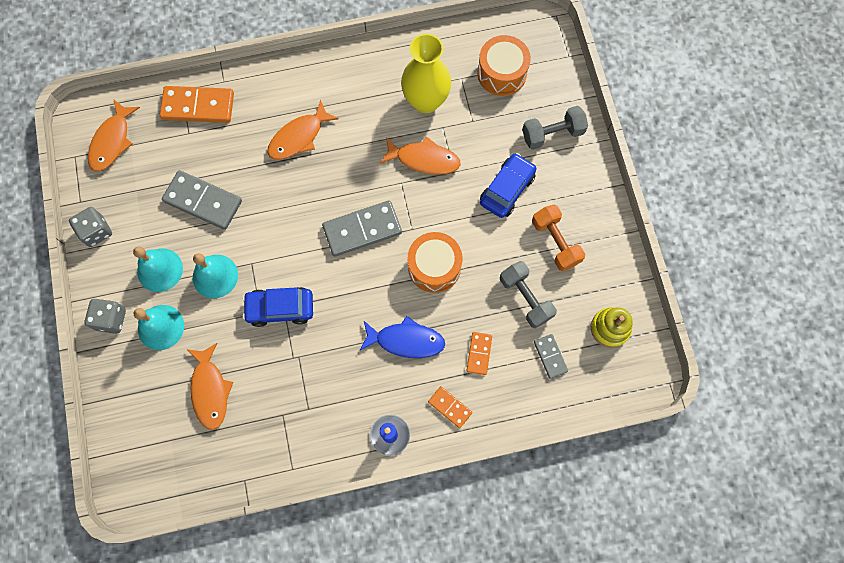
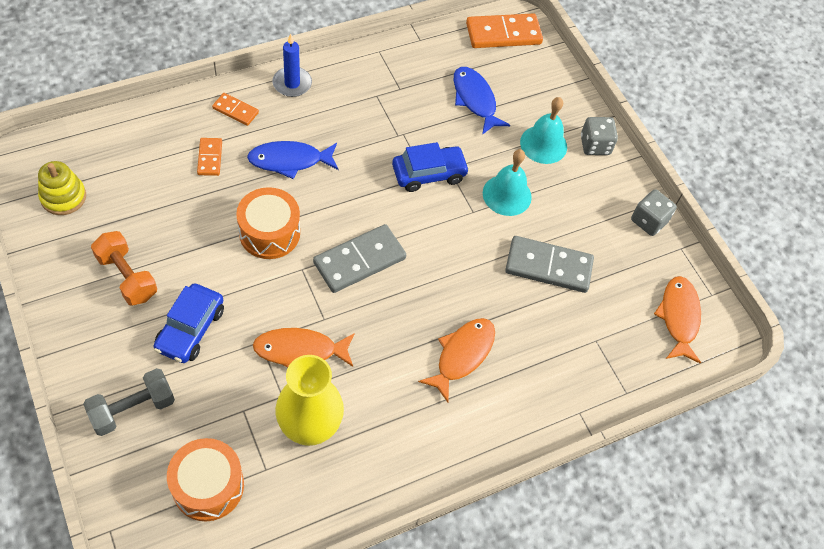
camera: 160 degrees right, 15 degrees down
turquoise bell [133,246,183,292] -> none
orange domino [160,86,234,123] -> orange domino moved to [466,13,543,48]
orange fish [187,343,233,430] -> blue fish [454,67,510,135]
grey dumbbell [500,261,557,328] -> none
grey domino [534,334,568,379] -> none

